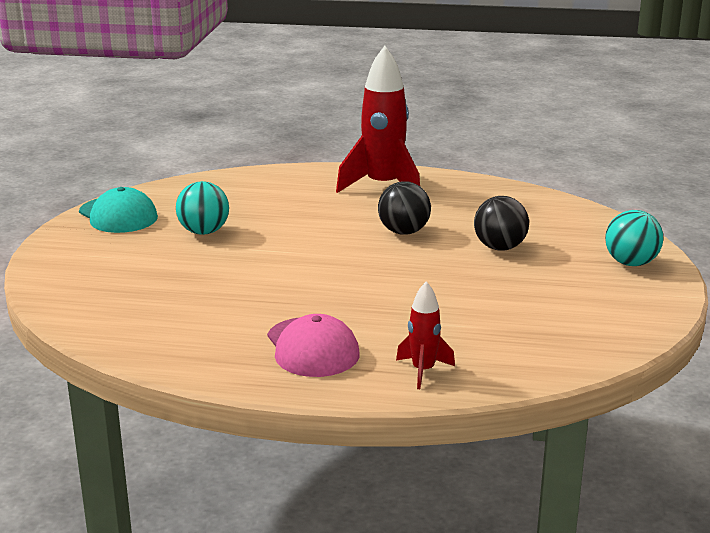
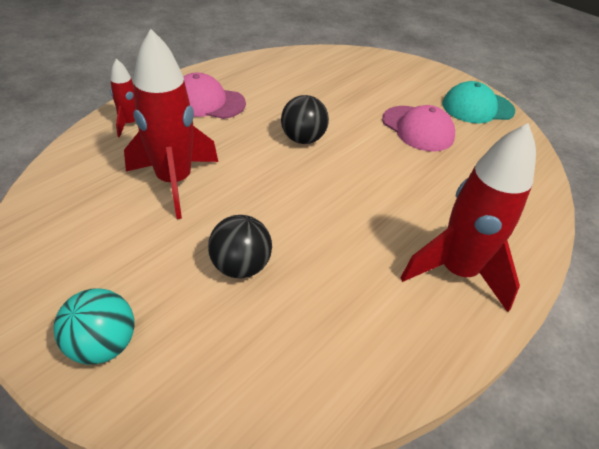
camera: 120 degrees right, 20 degrees up
turquoise ball [176,181,229,235] -> pink cap [382,105,455,151]
black ball [378,181,431,235] -> black ball moved to [281,95,329,144]
none -> red rocket [124,29,218,219]

